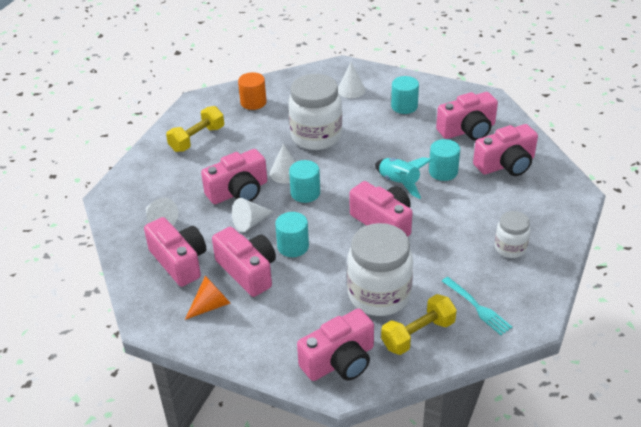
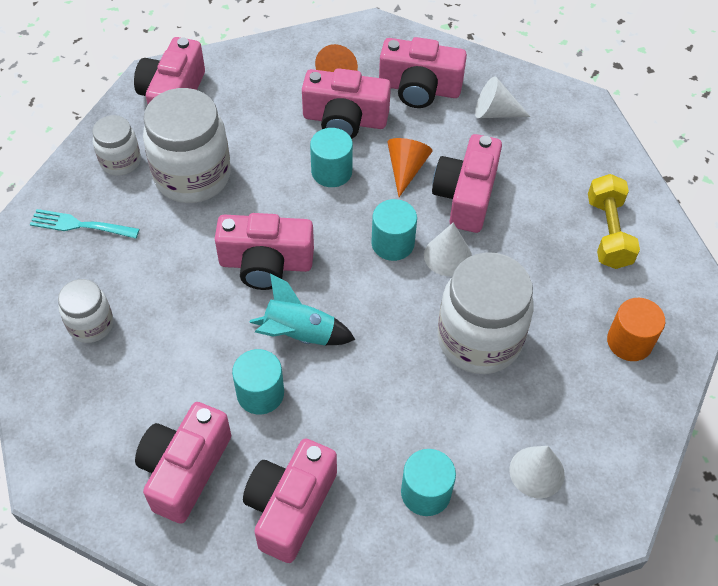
camera: 135 degrees right, 15 degrees up
white cone [232,198,274,232] -> orange cone [387,138,432,197]
yellow dumbbell [381,294,457,355] -> white jar [92,115,141,176]

